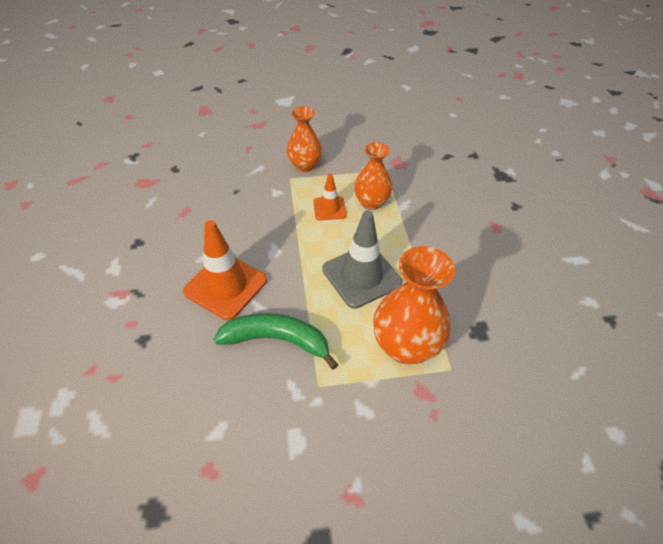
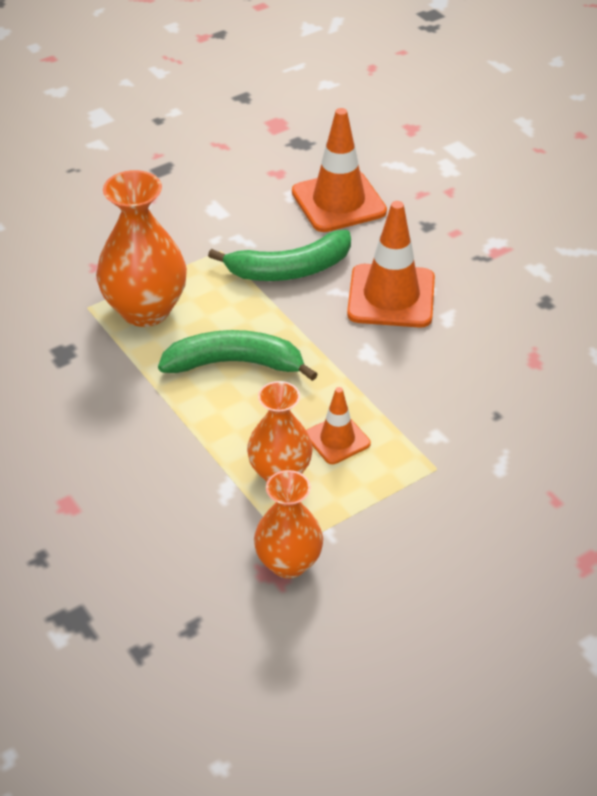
camera: 155 degrees right, 5 degrees down
orange vase [286,106,322,172] -> orange vase moved to [254,470,323,579]
grey traffic cone [322,210,402,309] -> green banana [158,330,318,381]
none -> orange traffic cone [292,108,387,232]

